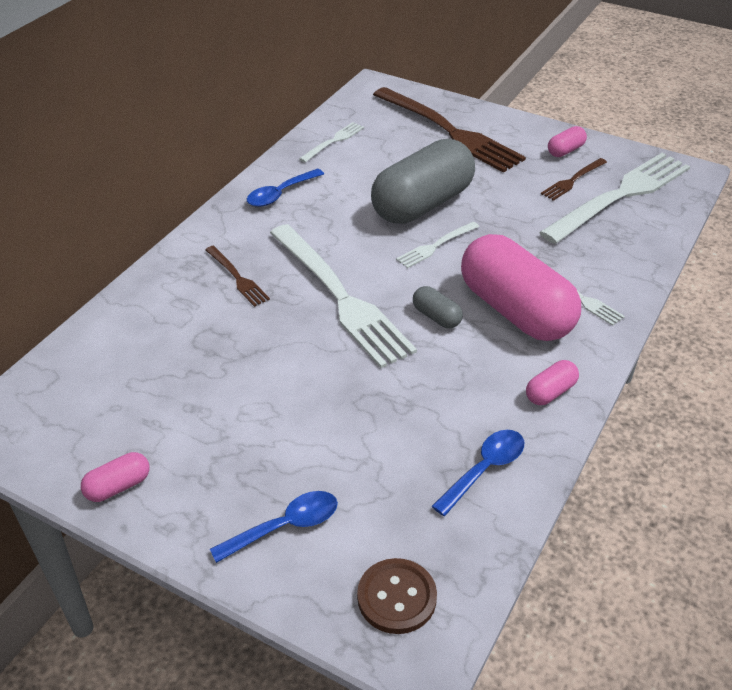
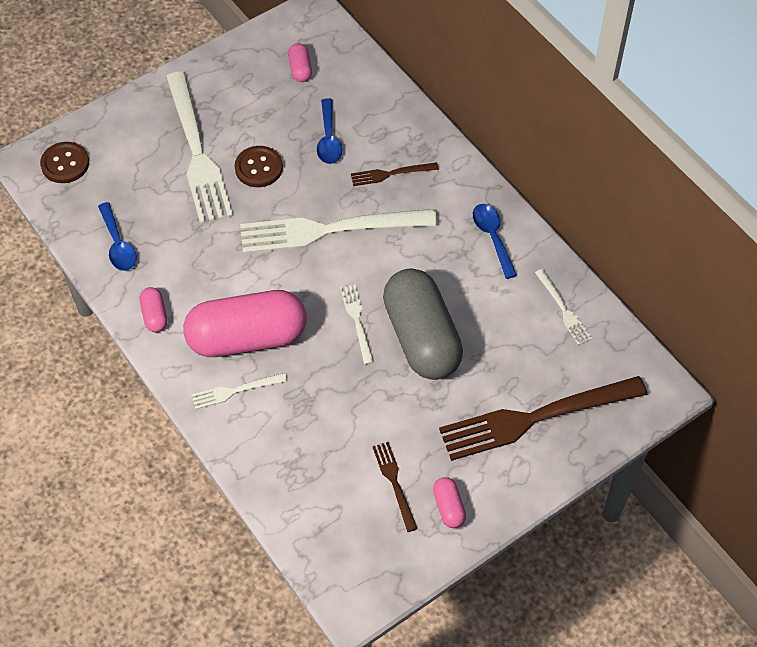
camera: 115 degrees right, 15 degrees up
pink capsule [81,452,150,502] -> pink capsule moved to [288,43,312,82]
blue spoon [210,491,338,563] -> blue spoon moved to [317,98,342,164]
grey capsule [413,286,463,328] -> none
white fork [539,153,690,244] -> white fork moved to [166,71,233,224]
none -> brown button [235,146,283,187]

